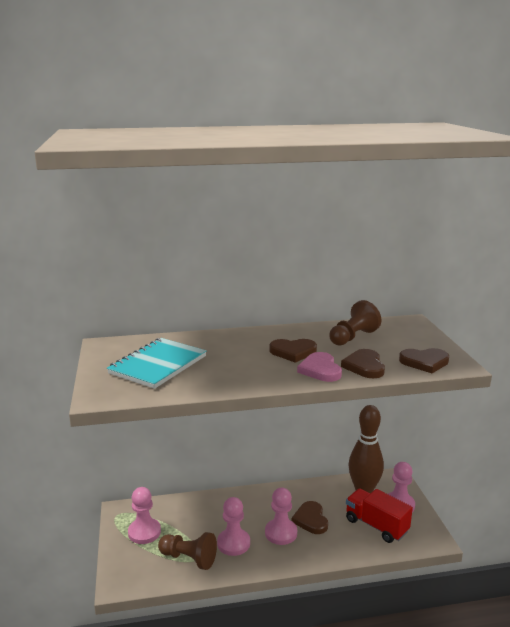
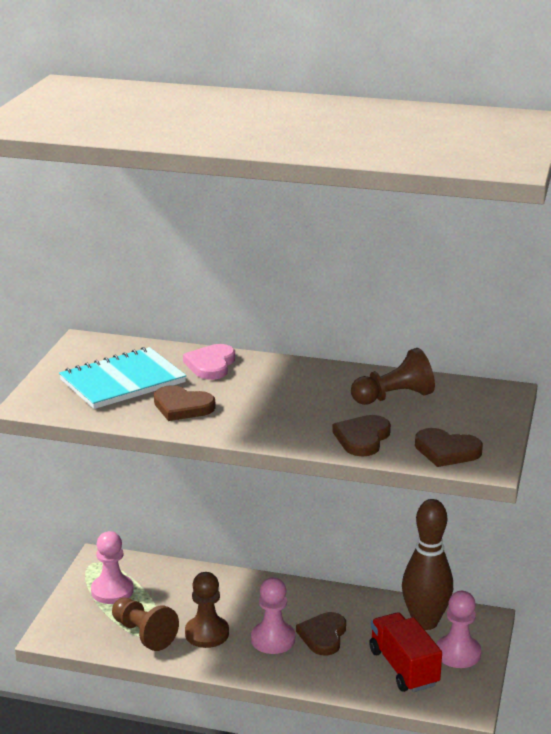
camera: 25 degrees right, 5 degrees up
pink pawn [217,497,250,556] -> brown pawn [185,572,229,648]
brown heart [269,339,317,363] -> brown heart moved to [154,385,216,421]
pink heart [297,352,342,382] -> pink heart moved to [183,344,235,380]

